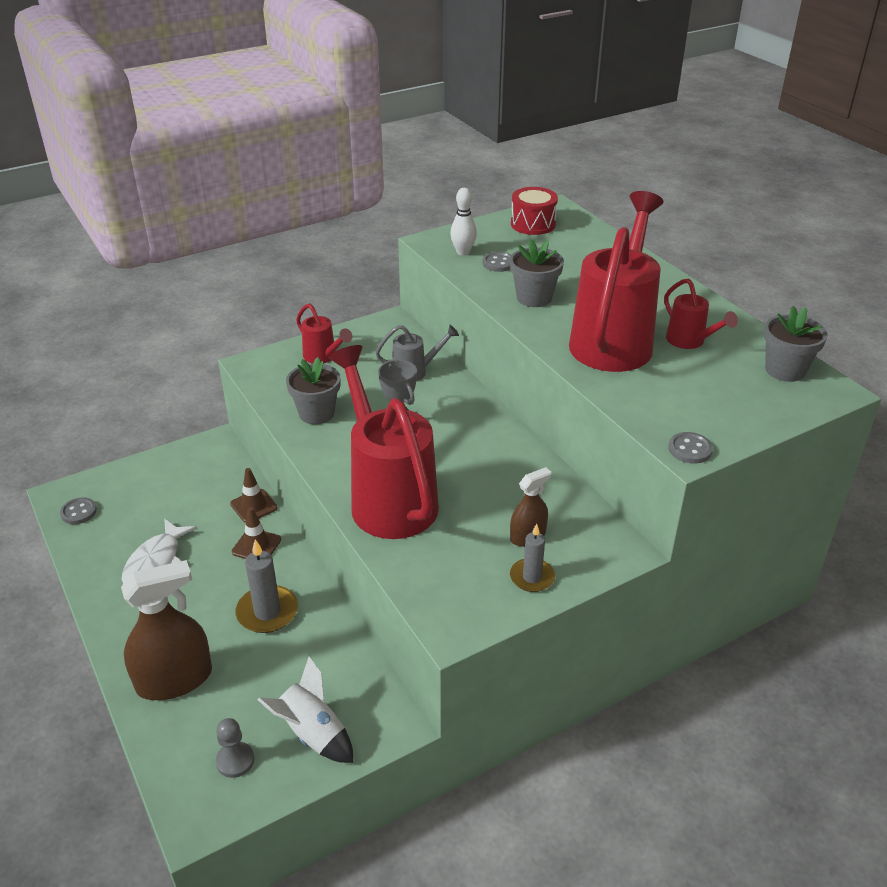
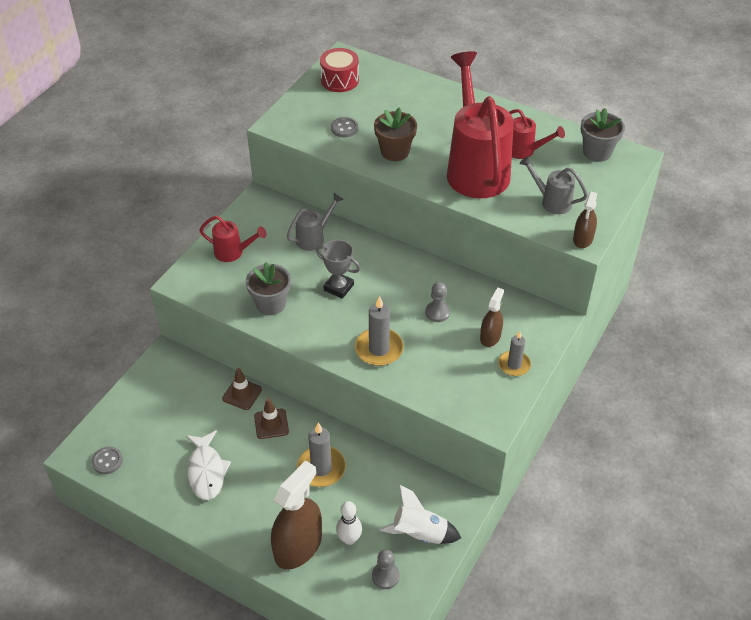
camera: 30 degrees left, 10 degrees up
red watering can [328,345,439,539] -> grey candle [355,296,404,366]
white bowling pin [450,188,477,256] -> white bowling pin moved to [336,501,362,545]
grey flower pot [510,239,564,307] -> brown flower pot [374,108,417,161]
grey button [668,432,713,464] -> brown spray bottle [573,192,597,248]
none -> grey pawn [425,282,450,322]
none -> grey watering can [519,156,588,214]

